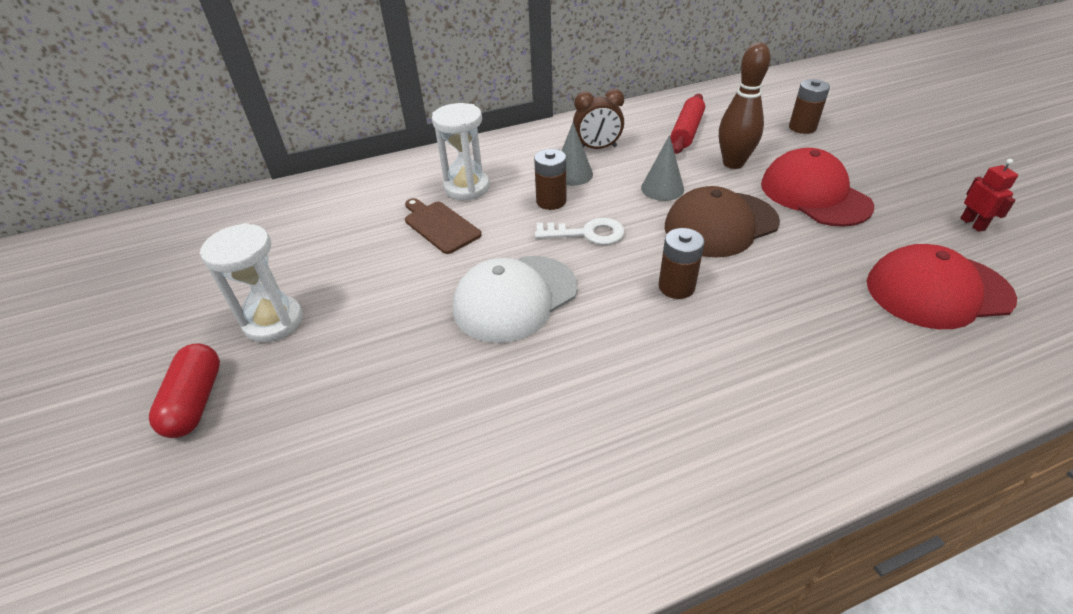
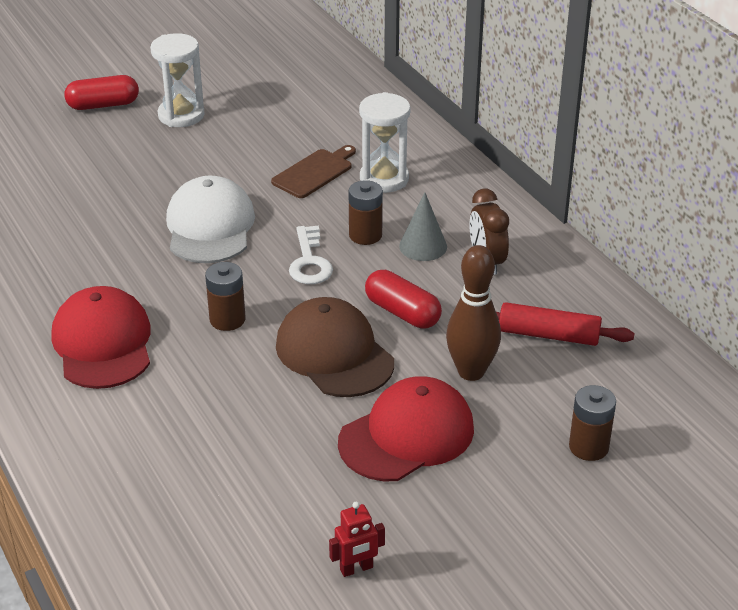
camera: 80 degrees right, 5 degrees down
white cap [453,256,578,343] -> white cap turned 45 degrees clockwise [166,176,255,263]
grey cone [641,135,684,201] -> red capsule [365,270,442,329]
red cap [867,244,1017,329] -> red cap moved to [52,286,151,389]

